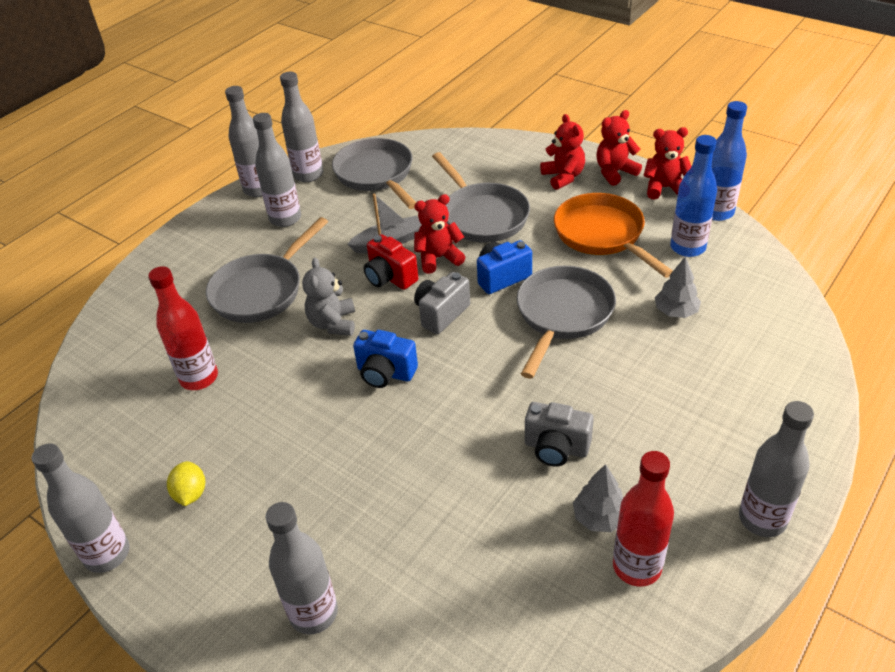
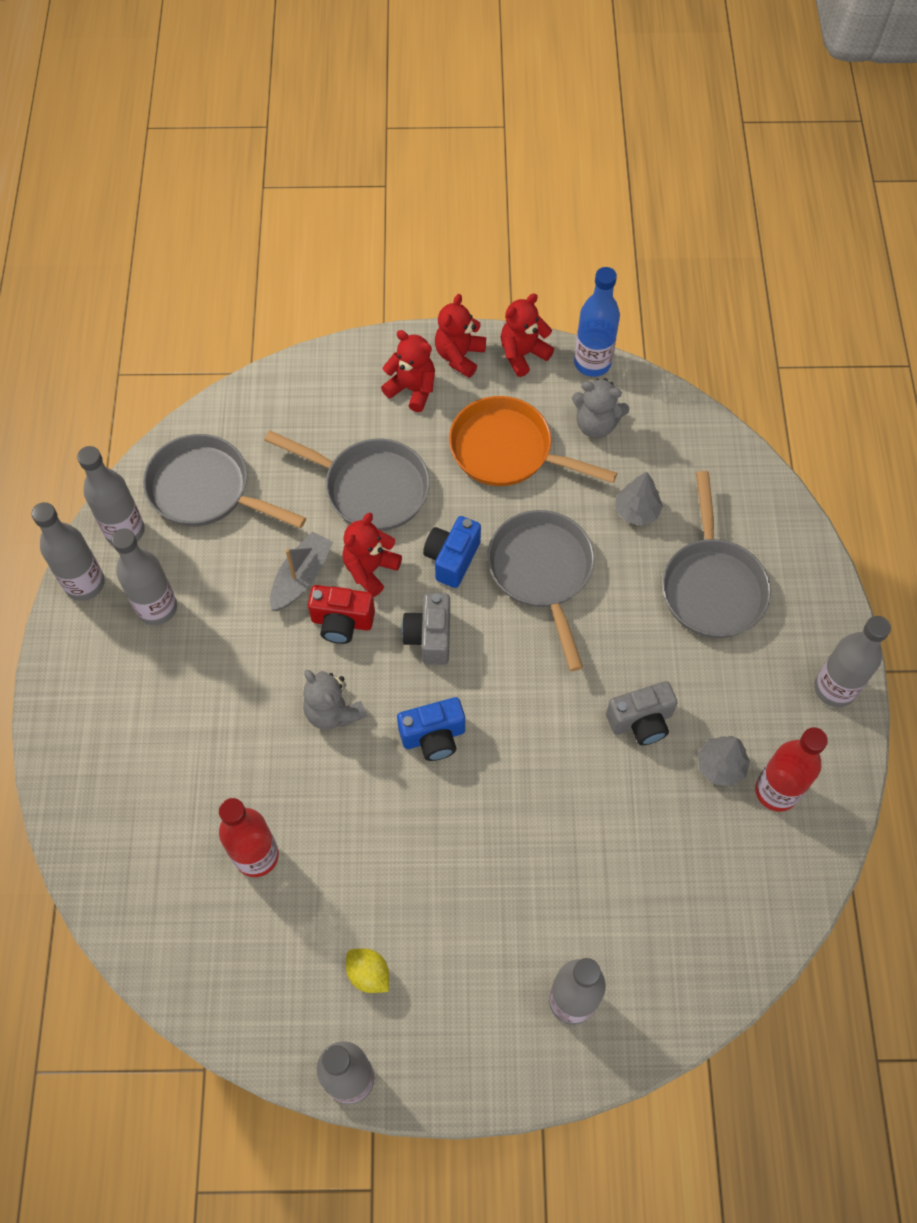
camera: 40 degrees left, 20 degrees up
grey pan [206,217,328,323] -> grey pan moved to [662,471,771,638]
blue bottle [670,135,717,257] -> grey teddy bear [572,378,629,438]

